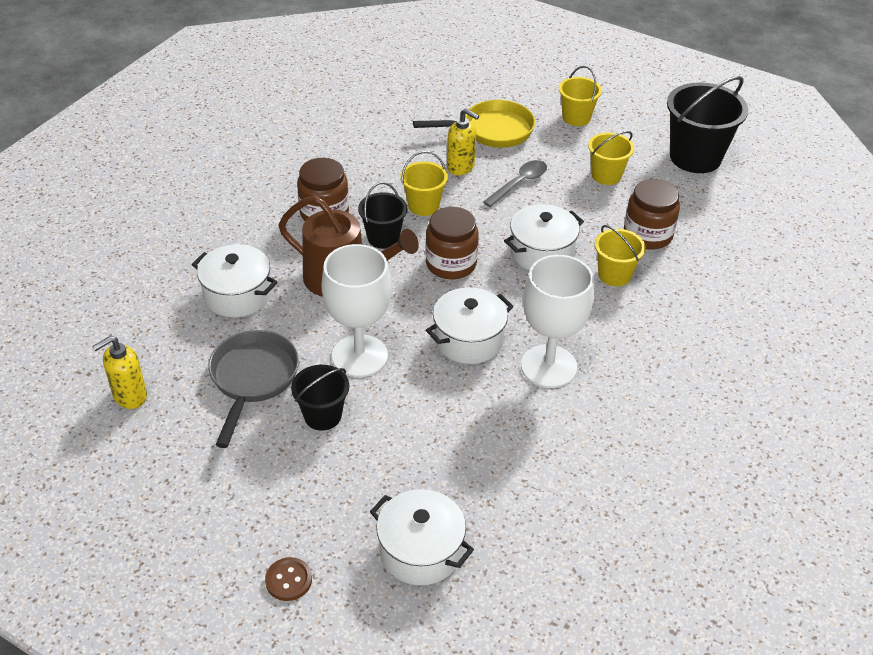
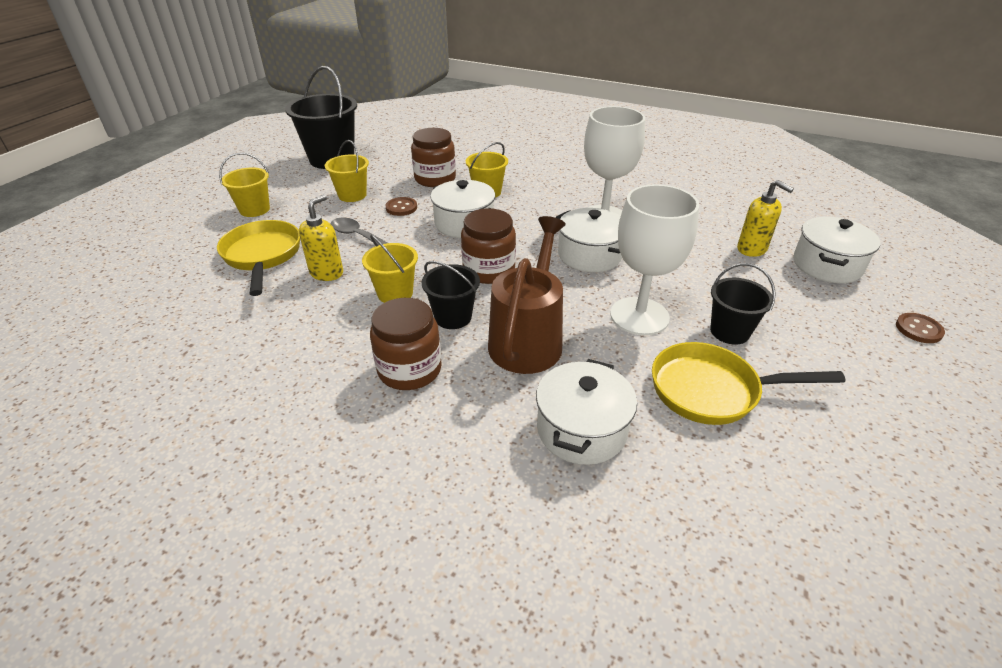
camera: 95 degrees left, 5 degrees down
yellow soap dispenser [92,336,147,409] -> yellow soap dispenser moved to [737,180,794,257]
grey pan [208,330,299,448] -> yellow pan [652,342,845,425]
none -> brown button [386,197,417,216]

